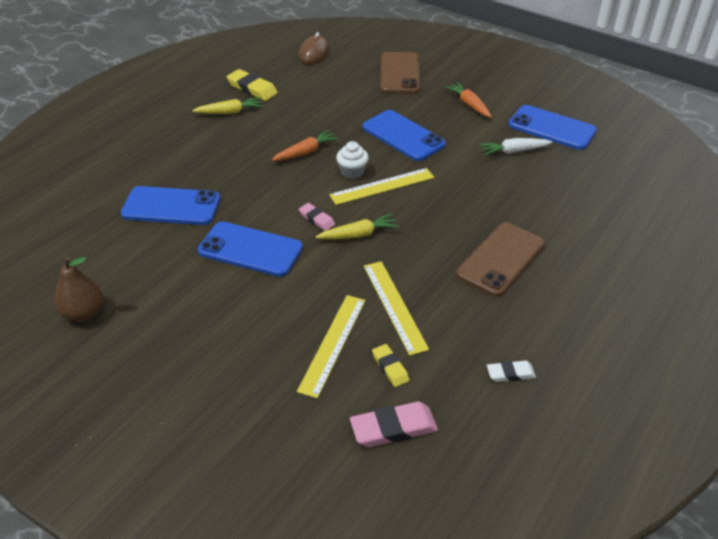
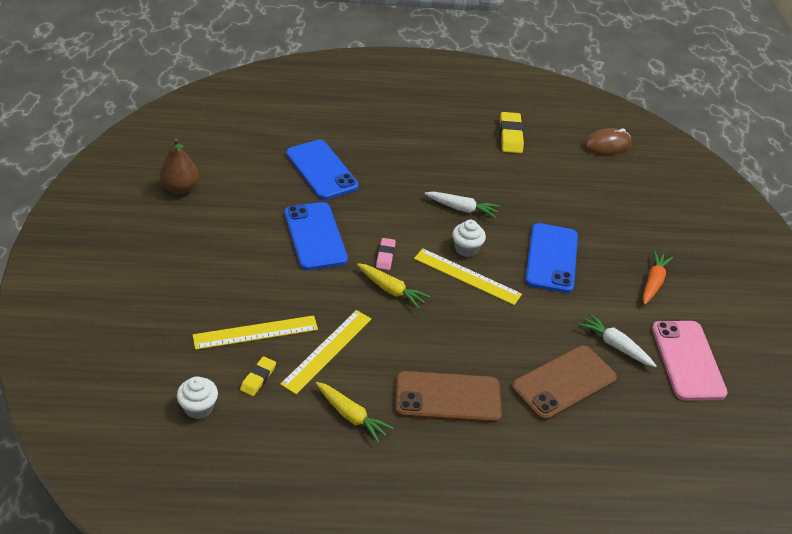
camera: 50 degrees right, 0 degrees up
yellow carrot [192,97,263,114] -> yellow carrot moved to [316,382,394,443]
orange carrot [272,130,339,161] -> white carrot [425,192,500,218]
pink eraser [350,402,438,447] -> white cupcake [177,376,218,419]
brown phone [381,52,420,94] -> brown phone moved to [511,345,617,421]
white eraser [487,361,536,382] -> none
blue phone [508,105,597,150] -> pink phone [652,321,728,401]

